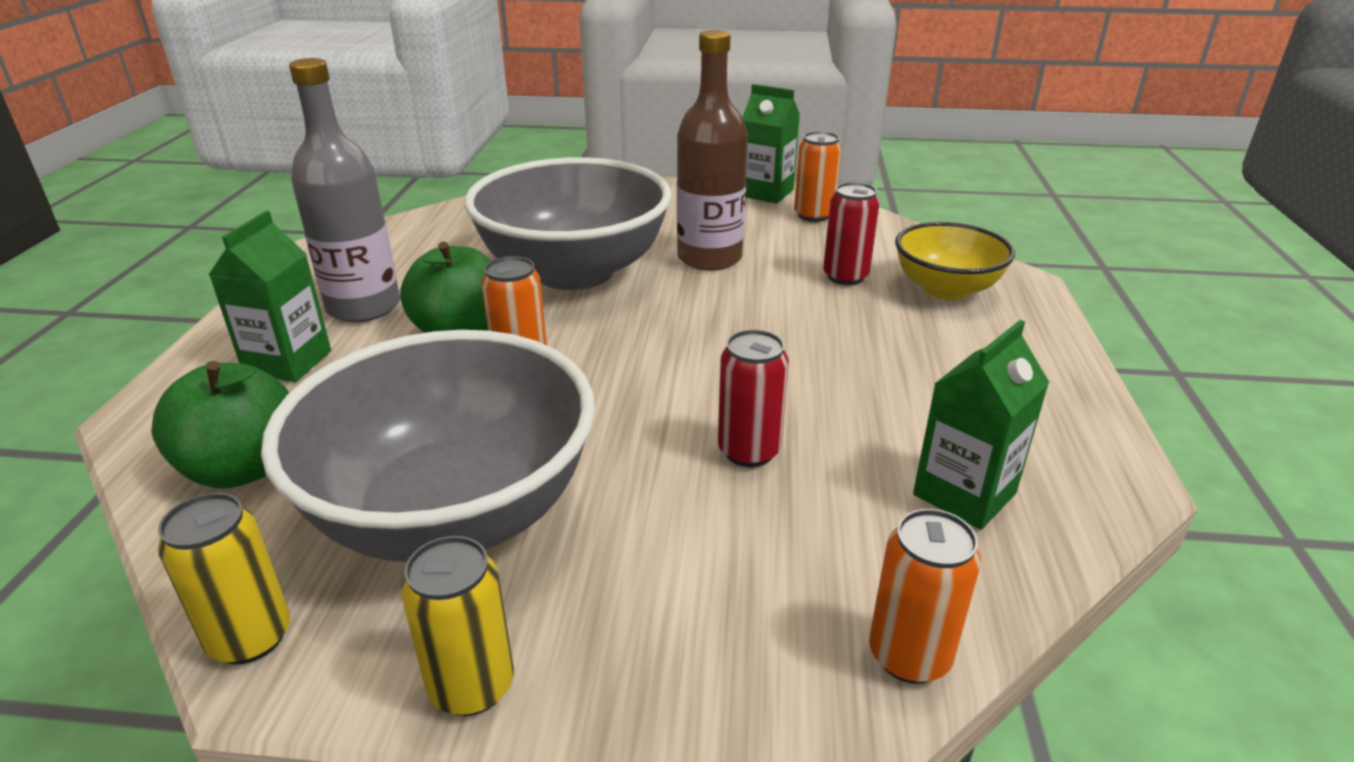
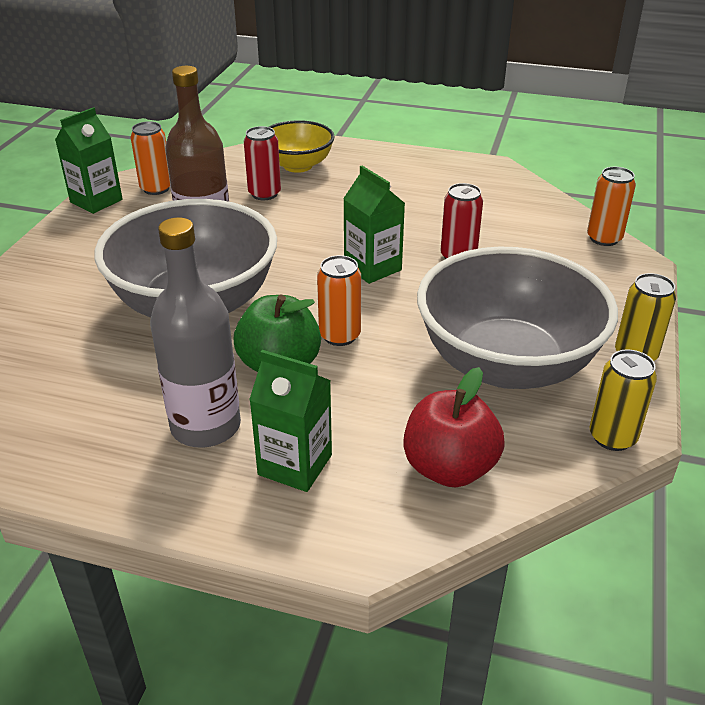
camera: 80 degrees left, 5 degrees up
green apple [151,361,289,489] -> red apple [403,367,505,487]
green carton [913,320,1049,530] -> green carton moved to [343,166,405,284]

